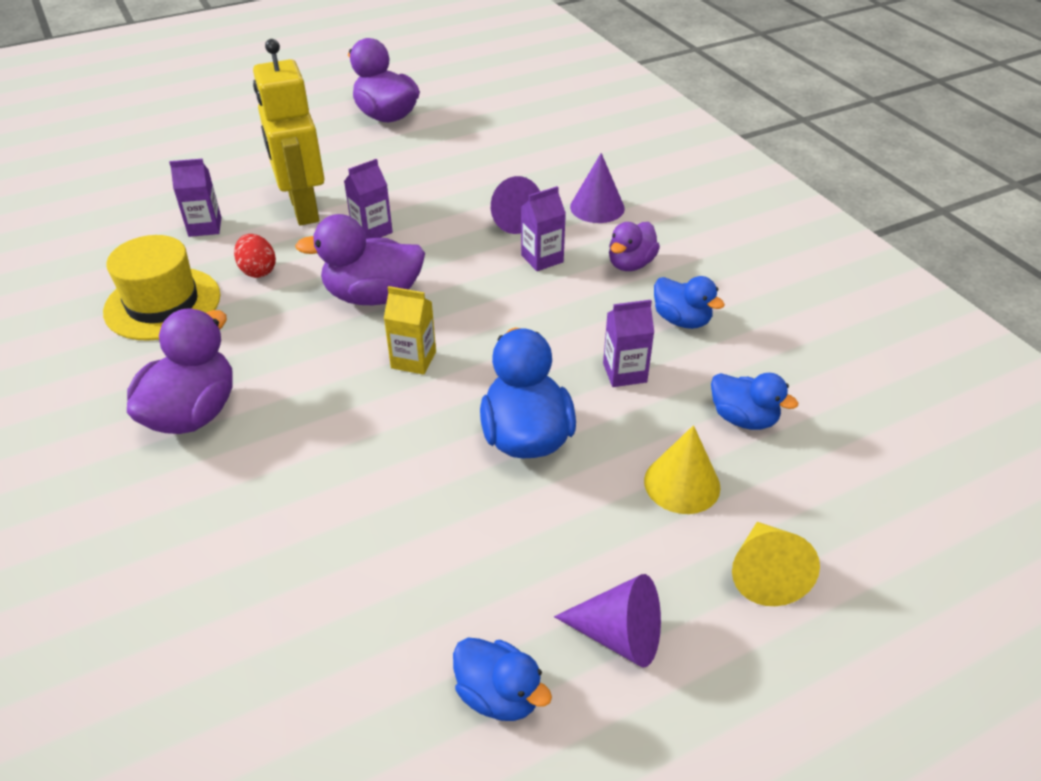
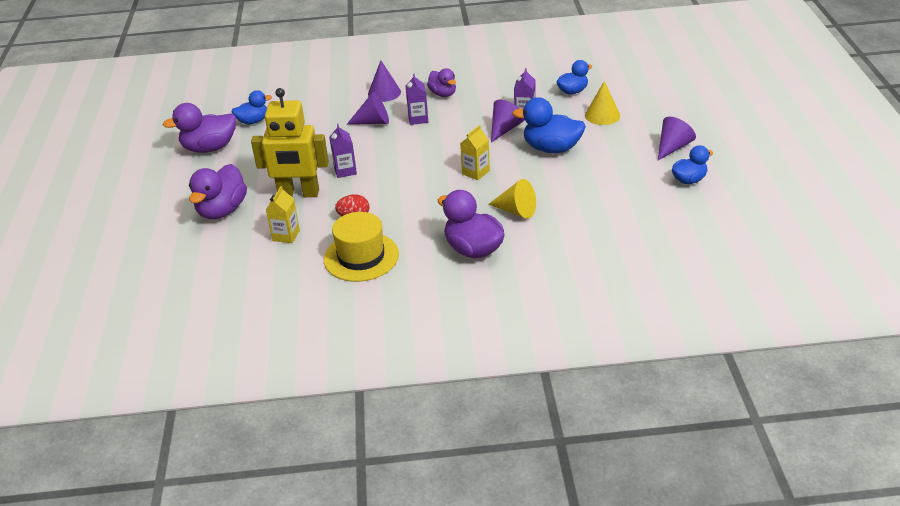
camera: 65 degrees left, 5 degrees down
purple carton [169,159,221,237] -> yellow carton [266,186,300,243]
purple duck [295,214,425,305] -> purple duck moved to [189,164,247,219]
blue duck [654,276,725,329] -> blue duck moved to [231,90,272,125]
yellow cone [732,522,820,606] -> yellow cone moved to [488,179,536,219]
none -> purple cone [491,100,525,142]

